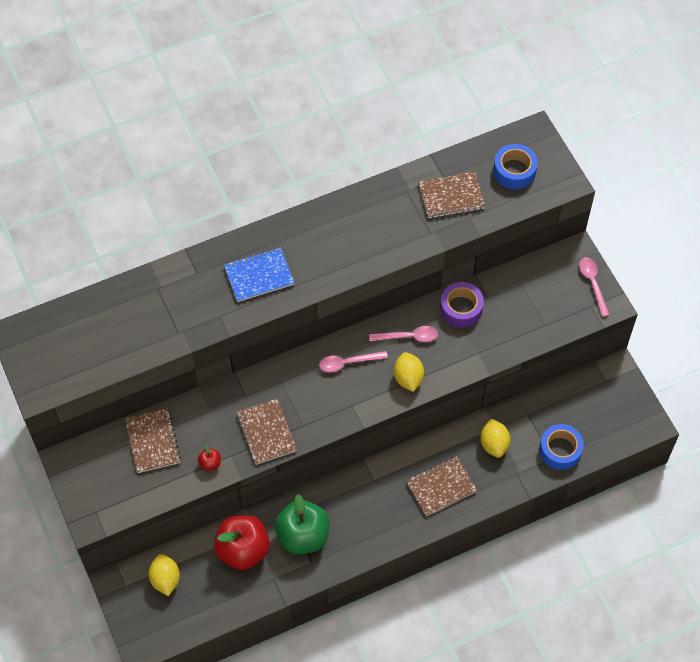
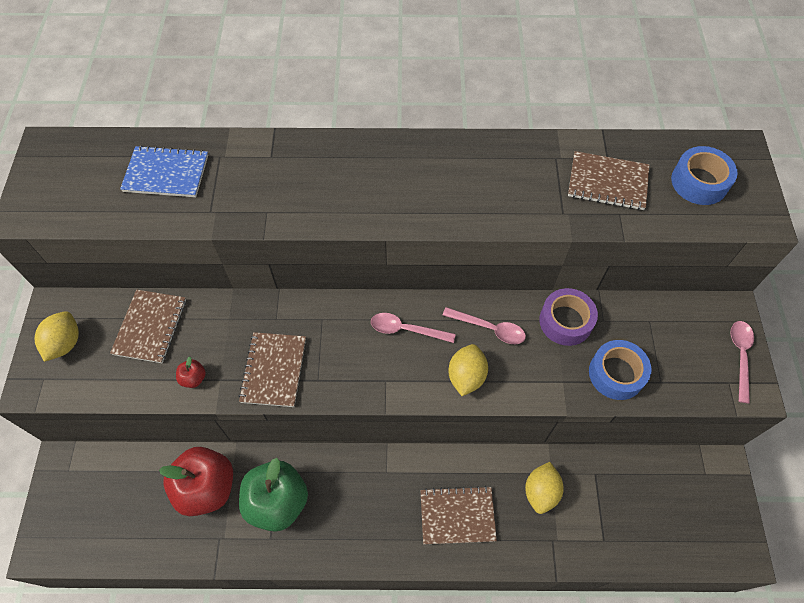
camera: 25 degrees right, 0 degrees up
yellow lemon [148,554,180,596] -> yellow lemon moved to [35,311,79,362]
blue notebook [224,247,295,302] -> blue notebook moved to [120,145,208,197]
blue tape [539,424,584,470] -> blue tape moved to [589,340,651,400]

